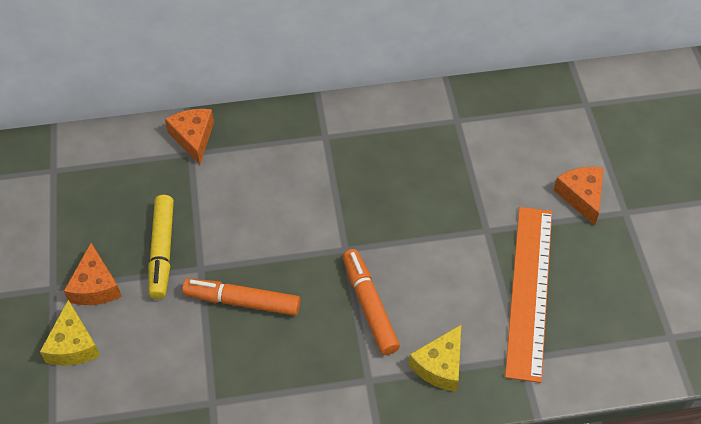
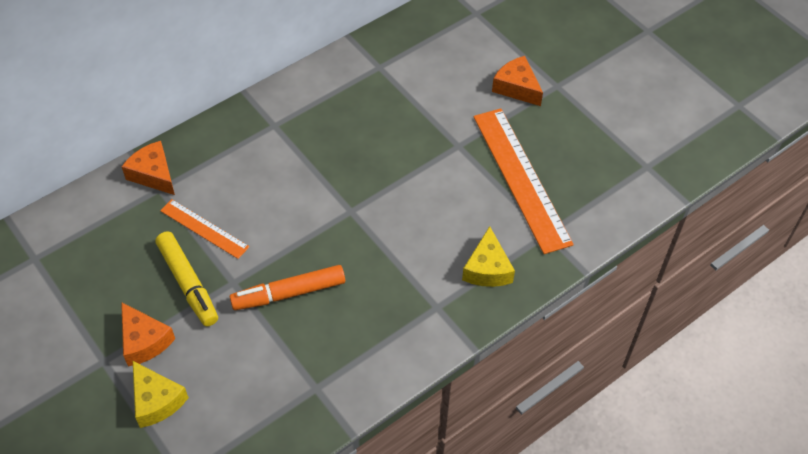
camera: 30 degrees left, 0 degrees up
orange marker [342,249,400,355] -> none
none -> orange ruler [160,199,249,259]

